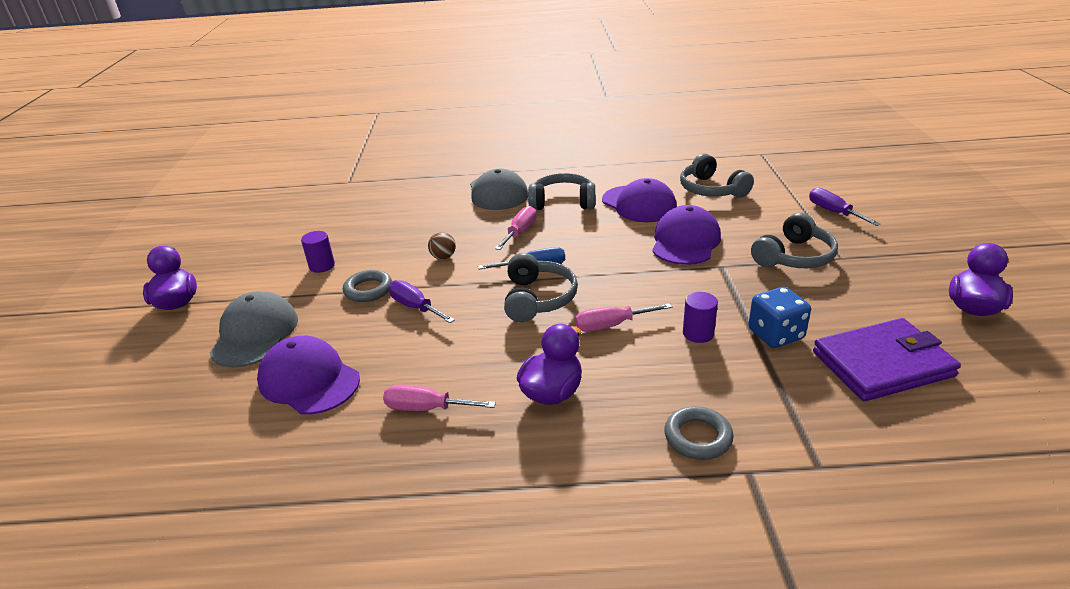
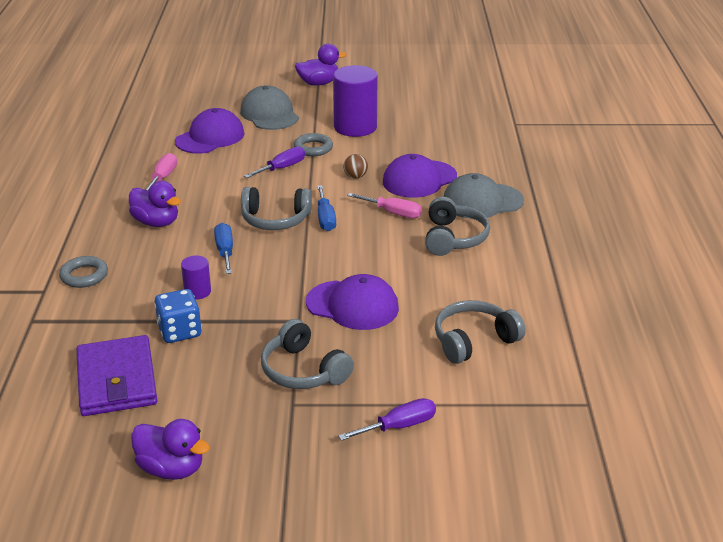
camera: 90 degrees right, 0 degrees up
grey cap [210,291,298,367] -> grey cap turned 120 degrees counterclockwise [240,85,299,130]
purple cylinder [301,231,335,273] -> purple cylinder [333,65,378,137], size x2.08
pink screwdriver [575,303,672,332] -> blue screwdriver [214,223,233,274]
purple cap [602,178,677,222] -> purple cap moved to [383,154,457,198]

